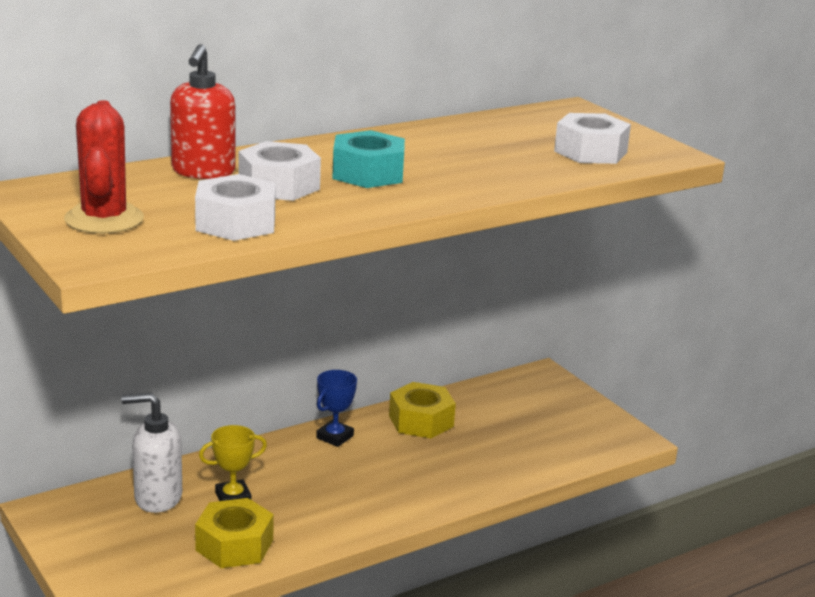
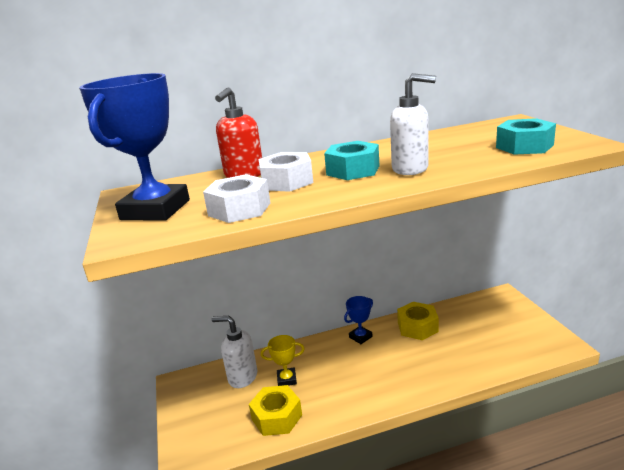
camera: 20 degrees right, 0 degrees up
red cactus [64,100,144,234] -> blue trophy [79,73,190,221]
white nut [554,113,631,164] -> turquoise nut [496,118,556,155]
none -> white soap dispenser [390,73,436,175]

